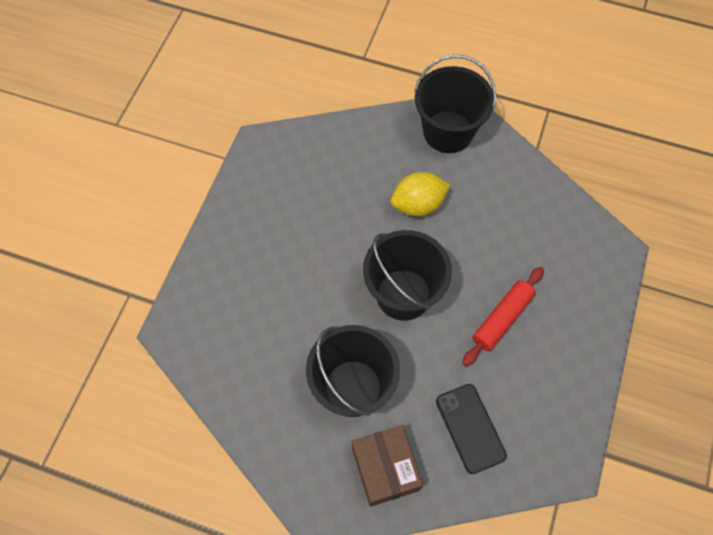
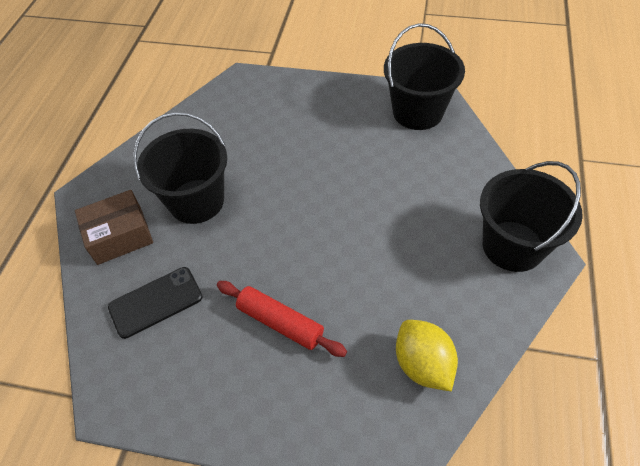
camera: 85 degrees right, 10 degrees down
black bucket [363,230,452,321] -> black bucket moved to [384,23,465,130]
yellow lemon [391,172,450,217] -> yellow lemon moved to [396,320,458,392]

